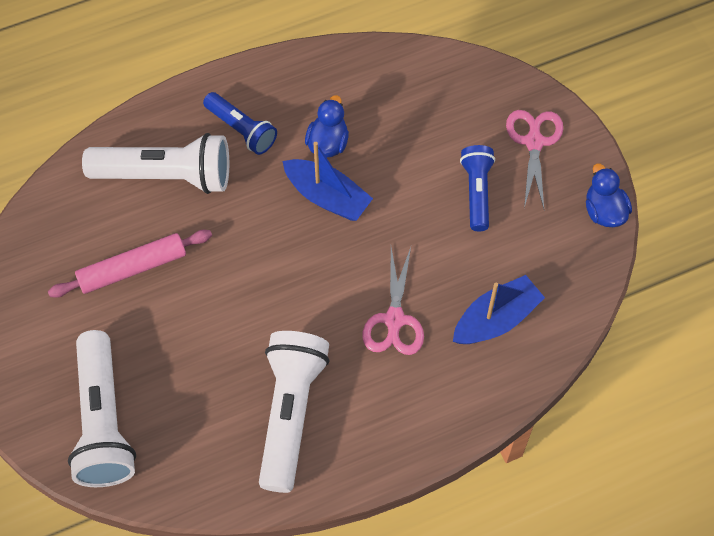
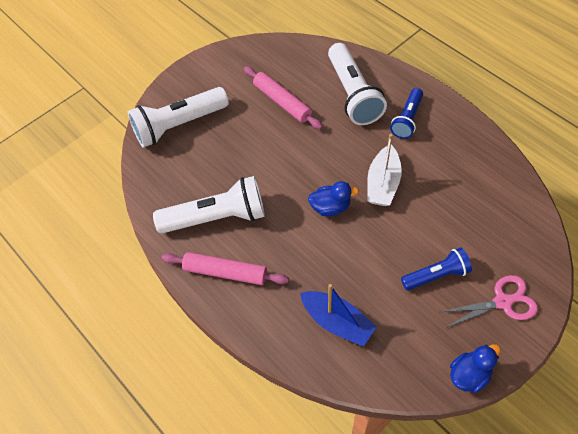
camera: 75 degrees right, 5 degrees down
blue boat [282,142,373,221] -> white boat [367,134,402,206]
blue duck [305,95,349,158] -> blue duck moved to [308,181,359,217]
pink scissors [362,247,424,355] -> none
none -> pink rolling pin [162,252,289,285]

